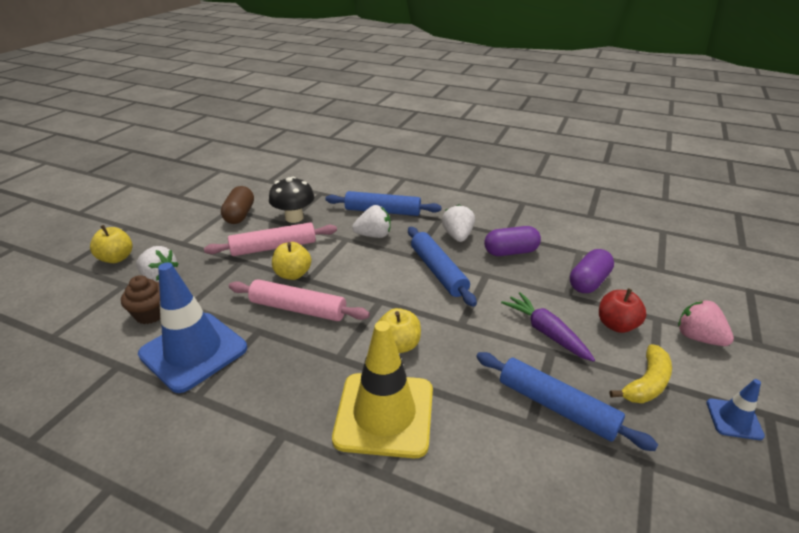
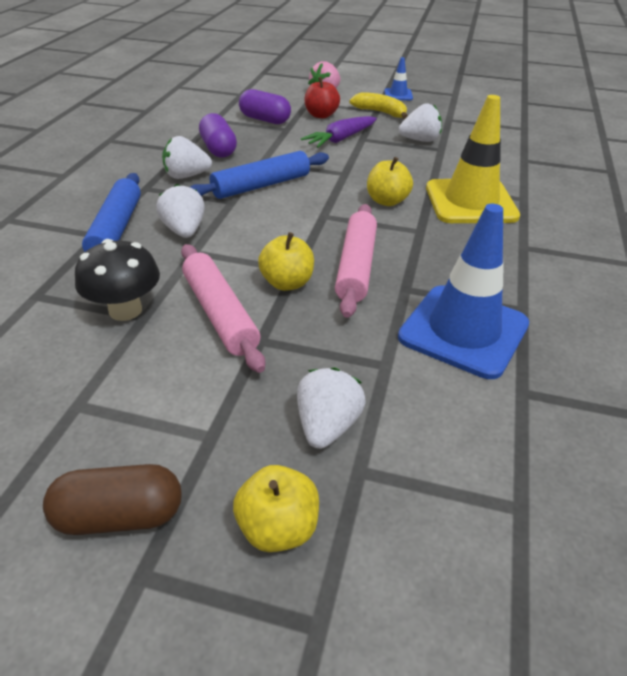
camera: 100 degrees left, 5 degrees up
brown cupcake [121,275,160,324] -> none
brown capsule [221,186,254,224] -> brown capsule moved to [43,464,182,535]
blue rolling pin [476,352,658,451] -> white strawberry [399,103,442,142]

